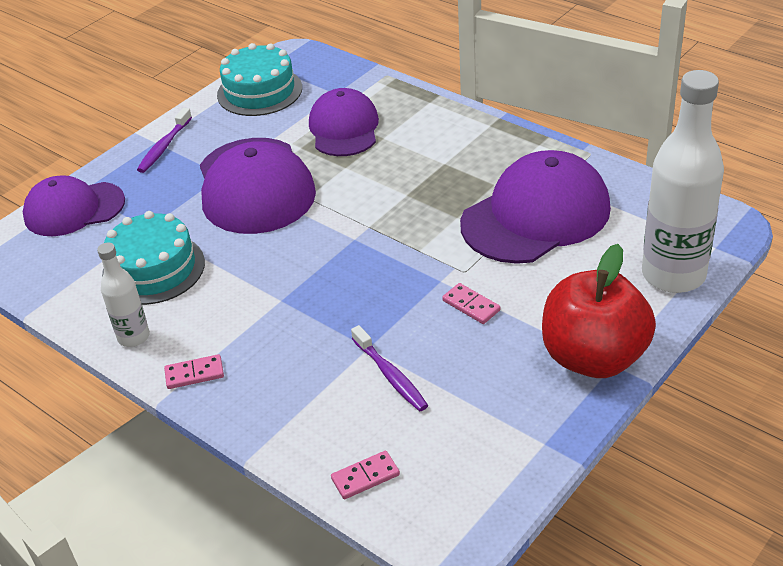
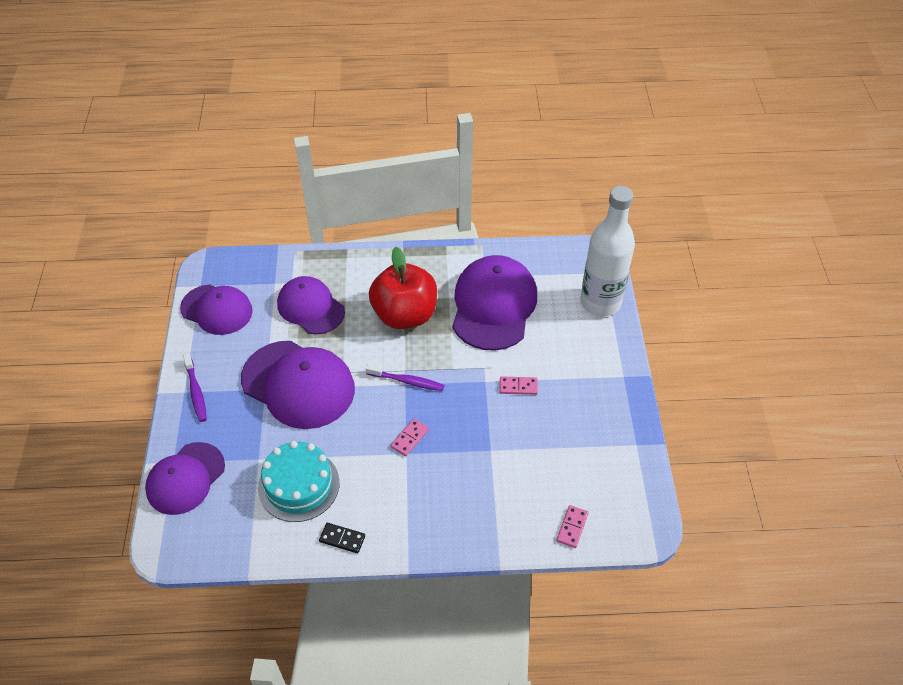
camera: 45 degrees left, 10 degrees up
white bottle [97,243,150,347] -> black domino [319,523,365,553]
pink domino [164,354,224,389] -> pink domino moved to [391,419,429,456]
turquoise cake [217,43,302,116] -> purple cap [180,285,253,335]
purple toothbrush [351,325,428,411] -> purple toothbrush moved to [366,364,445,391]
red apple [542,244,656,378] -> red apple moved to [369,247,437,329]

